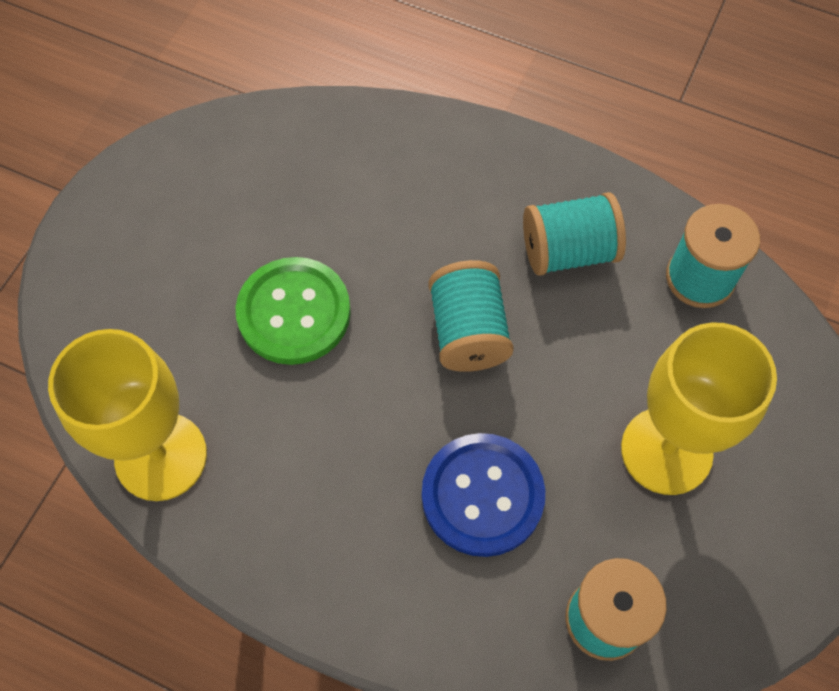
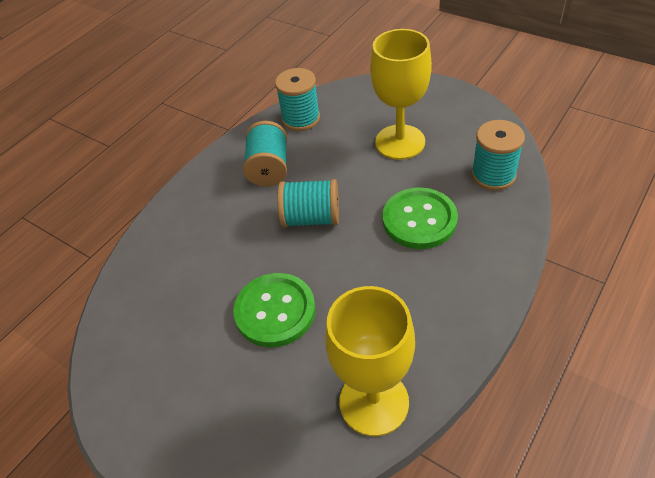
camera: 75 degrees left, 15 degrees down
blue button [422,433,545,557] -> green button [383,187,458,249]

